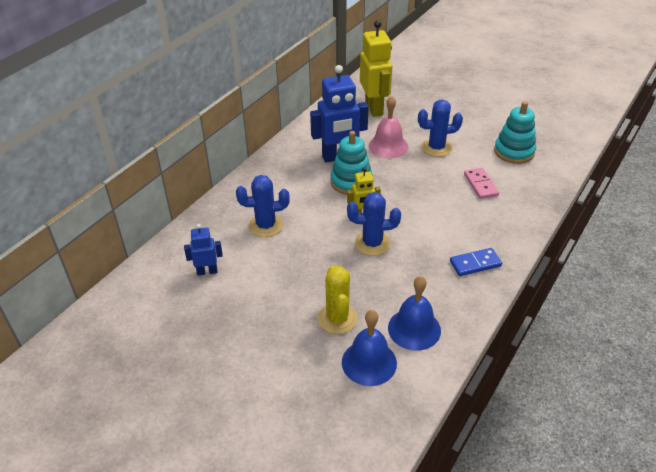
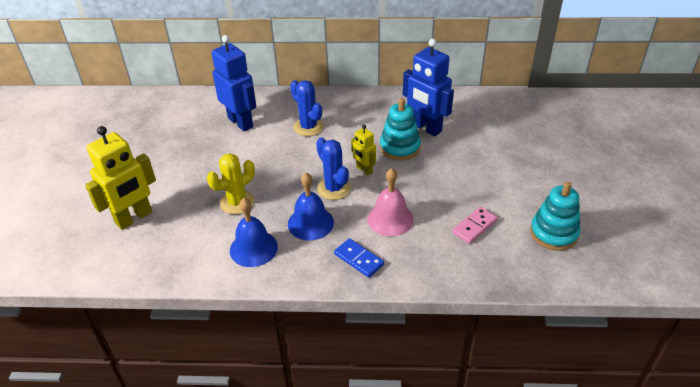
camera: 60 degrees right, 0 degrees up
blue robot [184,224,223,276] -> blue robot [212,35,257,131], size x1.90
blue bell [342,310,397,386] -> blue bell moved to [288,173,334,240]
yellow robot [360,20,392,117] -> yellow robot moved to [85,126,156,230]
pink bell [368,96,408,158] -> pink bell moved to [367,168,414,236]
blue cactus [418,100,463,157] -> none

